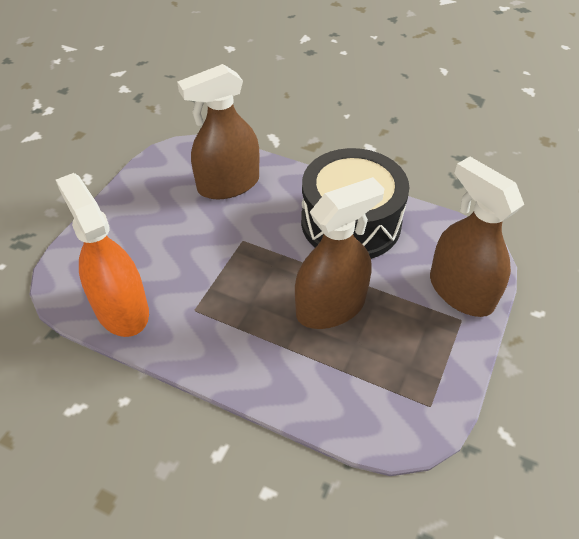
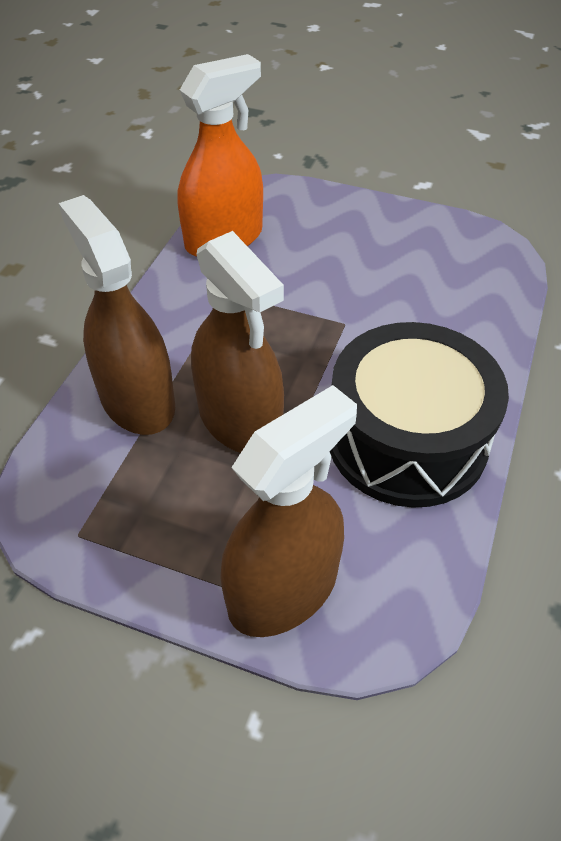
camera: 85 degrees right, 0 degrees up
brown spray bottle [177,64,260,200] -> brown spray bottle moved to [58,195,175,435]

